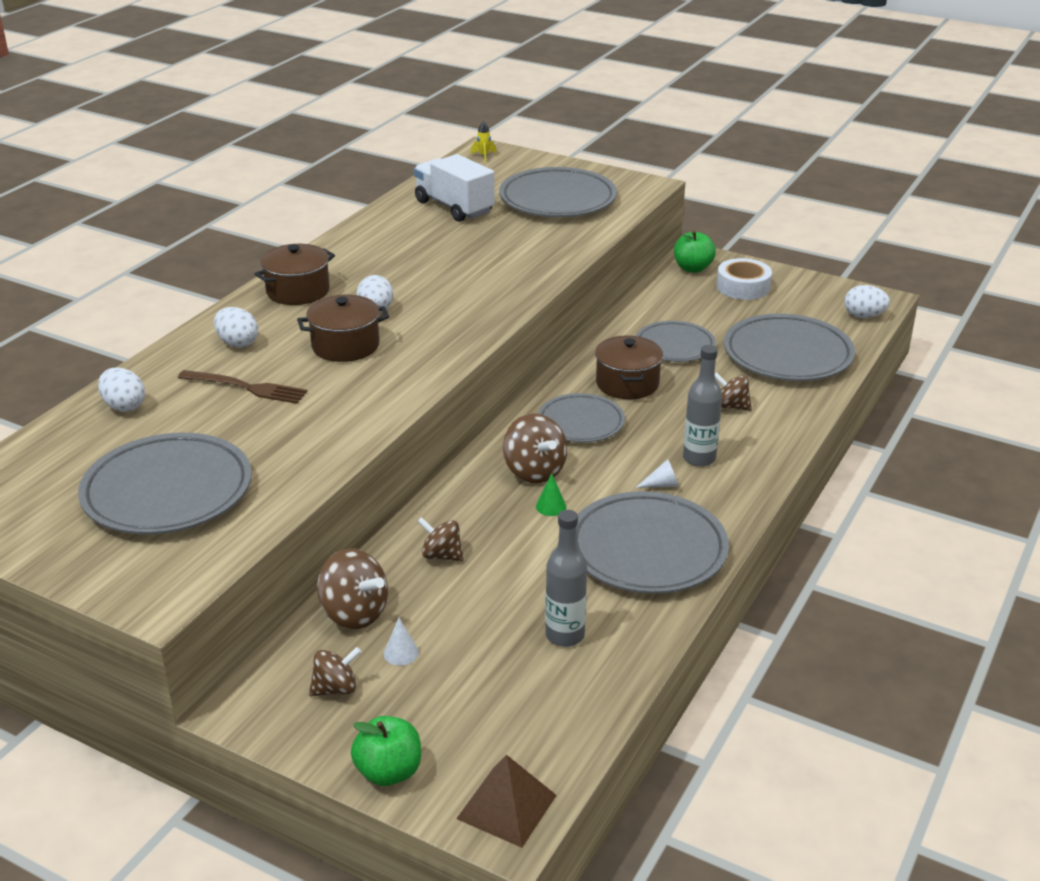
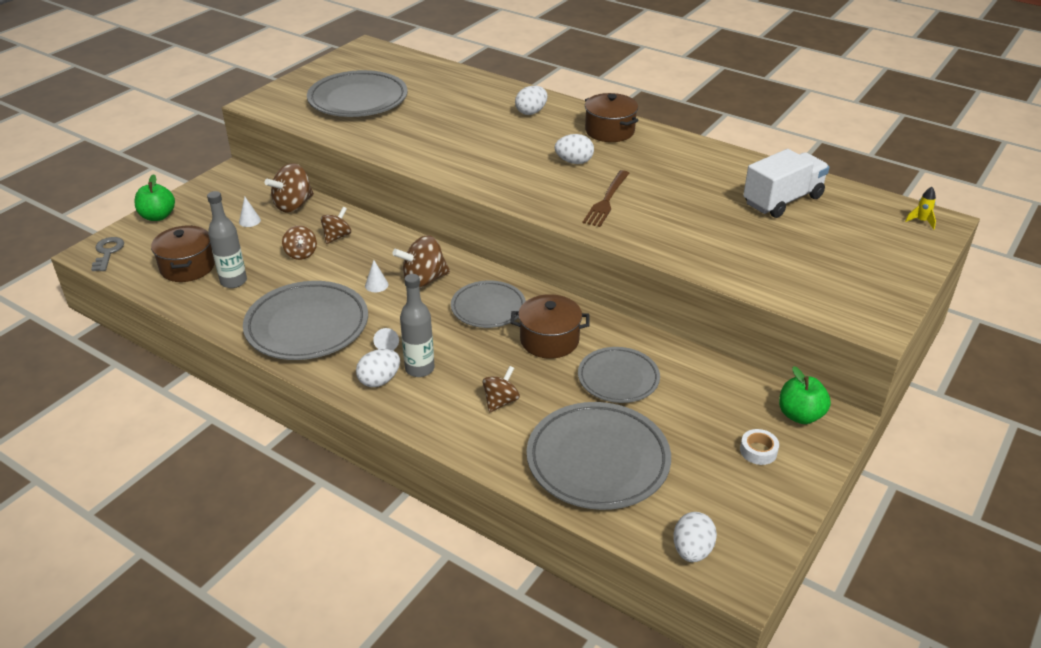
camera: 95 degrees right, 5 degrees up
white egg [98,368,145,412] -> white egg moved to [356,349,400,387]
brown fork [178,370,307,404] -> brown fork moved to [582,170,629,227]
brown pot [297,295,389,362] -> brown pot moved to [151,225,215,282]
brown spinning top [309,647,361,697] -> brown spinning top moved to [282,226,317,260]
brown pyramid [456,755,557,848] -> grey key [91,237,124,271]
grey plate [499,167,617,217] -> none
green cone [536,473,566,516] -> white cone [365,260,389,292]
white tape [717,258,772,300] -> white tape [740,429,779,465], size x0.58

